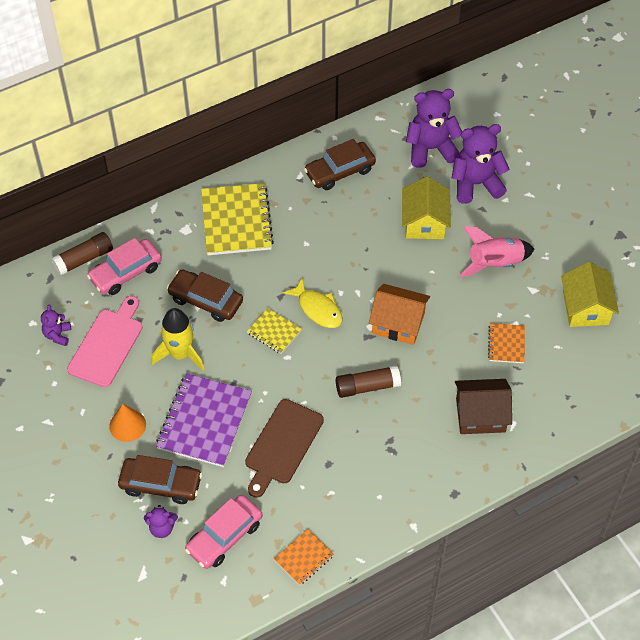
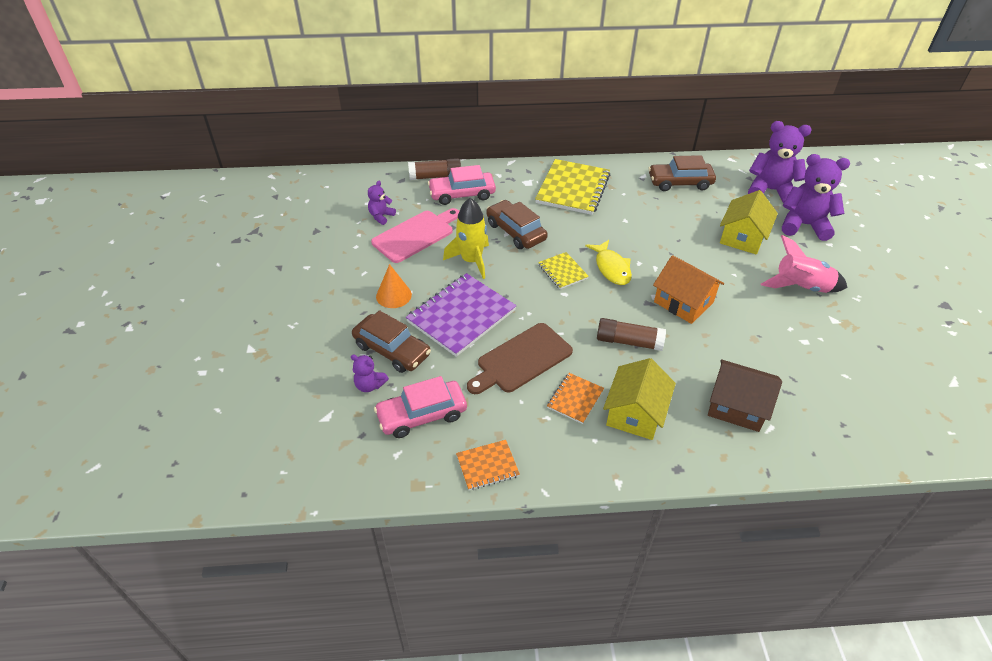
camera: 25 degrees right, 10 degrees down
orange notebook [488,323,525,363] -> orange notebook moved to [547,373,604,424]
yellow house [561,262,619,327] -> yellow house moved to [603,358,676,440]

